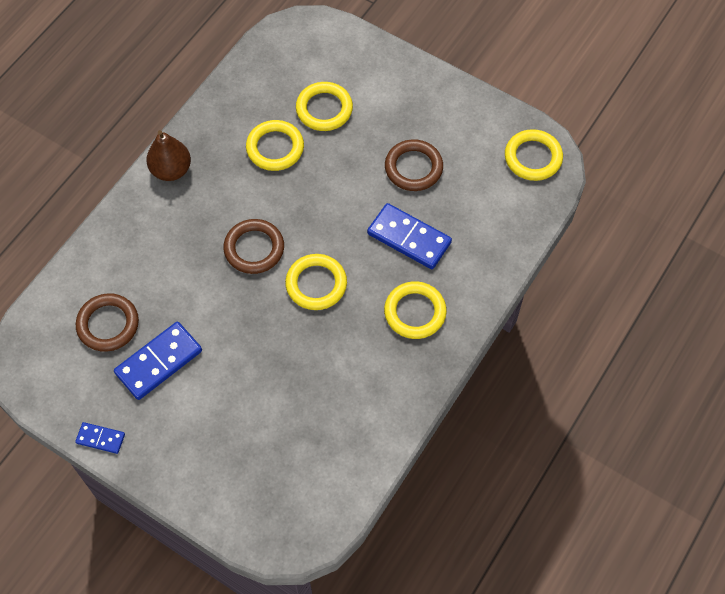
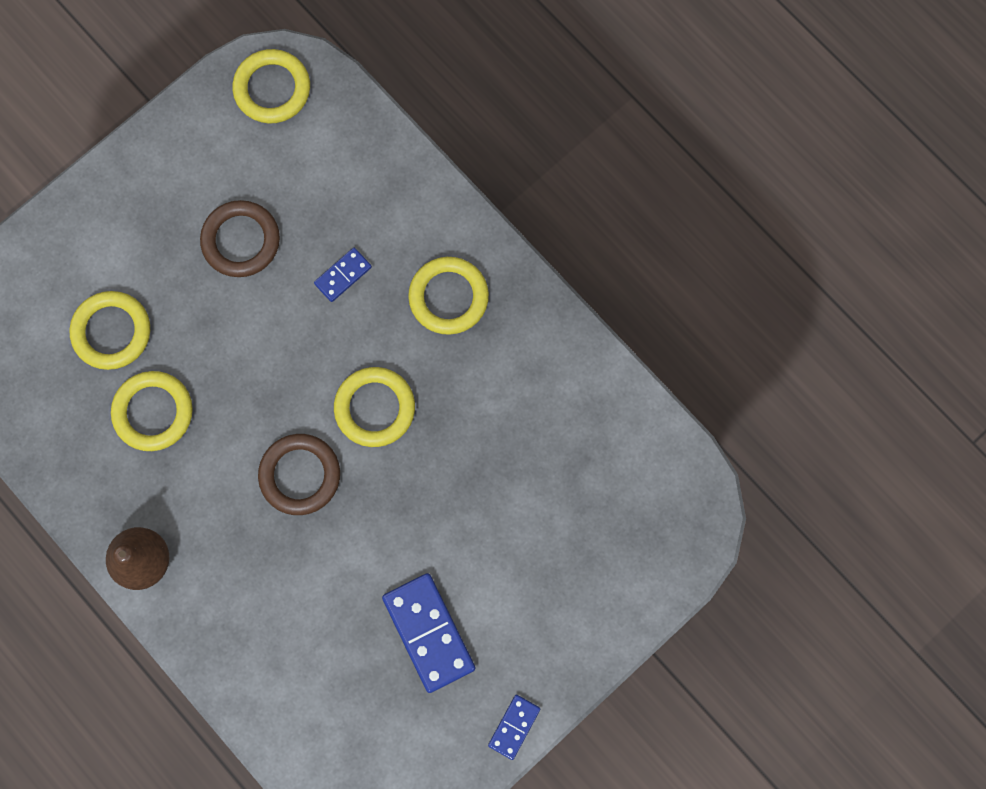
camera: 75 degrees left, 15 degrees up
brown ring [76,293,139,352] -> none
blue domino [367,203,452,269] -> blue domino [314,248,372,302], size x0.53

